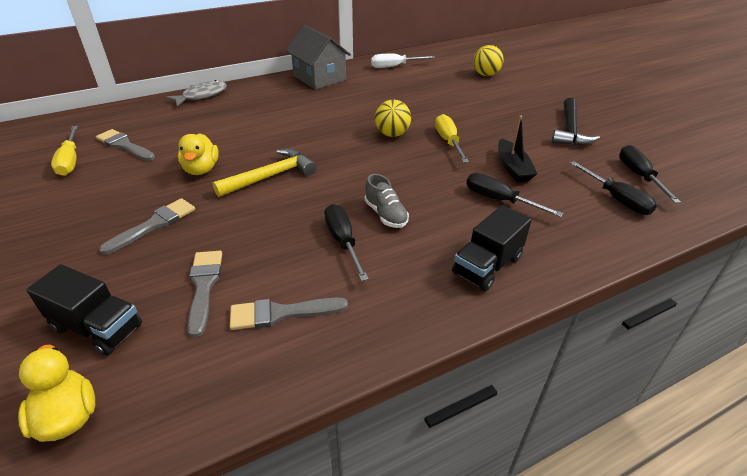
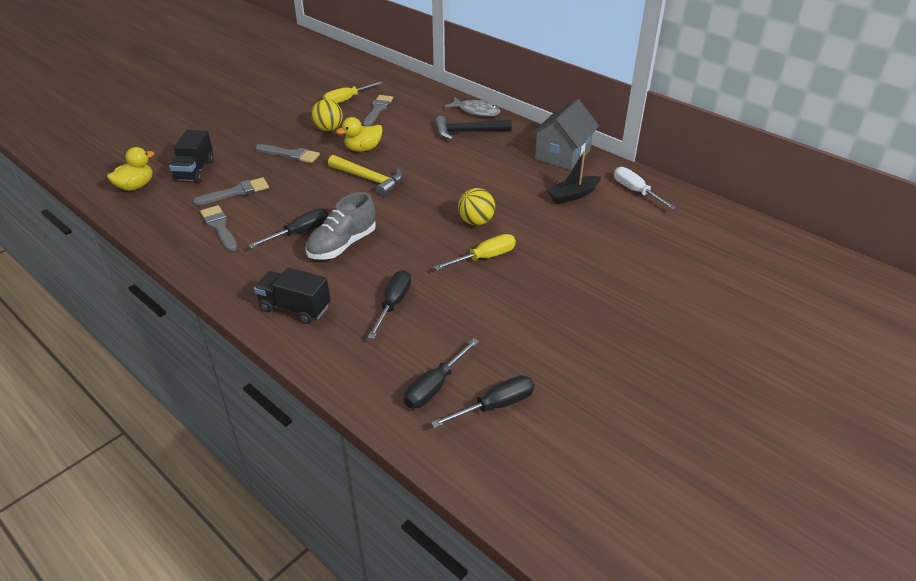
camera: 70 degrees right, 0 degrees up
grey shoe [365,174,409,228] -> grey shoe [305,192,376,260], size x1.54
yellow ball [473,45,504,76] -> yellow ball moved to [311,99,343,131]
black boat [498,115,537,182] -> black boat moved to [547,151,601,204]
black hammer [552,98,600,146] -> black hammer moved to [435,116,512,140]

